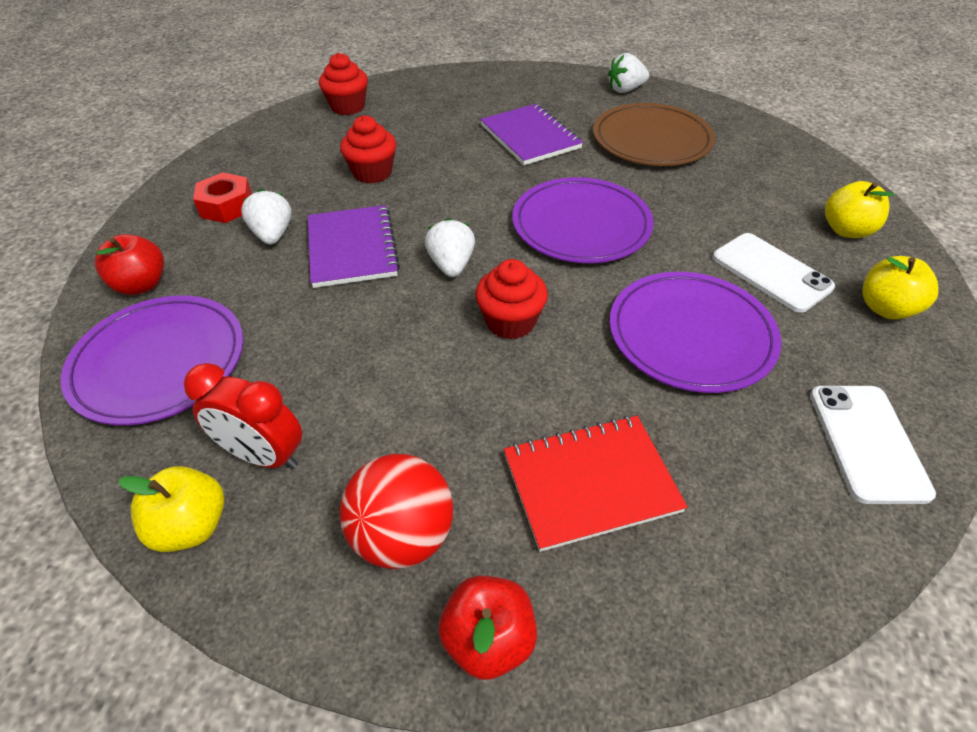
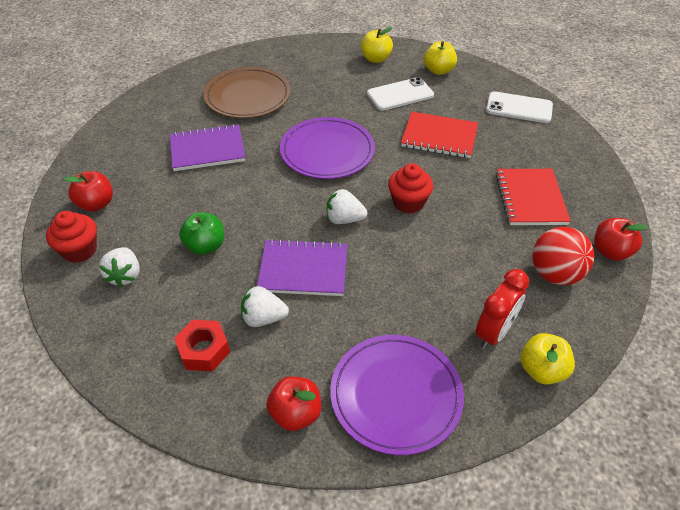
camera: 75 degrees left, 0 degrees up
red cupcake [340,115,396,184] -> green apple [179,212,224,255]
white strawberry [608,53,649,93] -> white strawberry moved to [99,247,140,288]
purple plate [610,272,781,393] -> red notebook [401,112,478,158]
none -> red apple [64,171,113,212]

